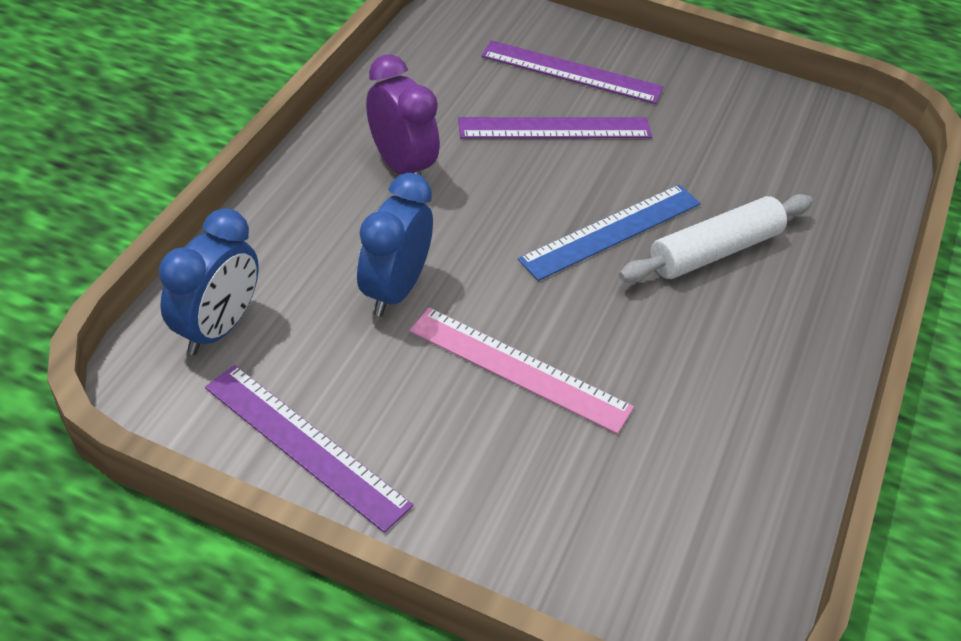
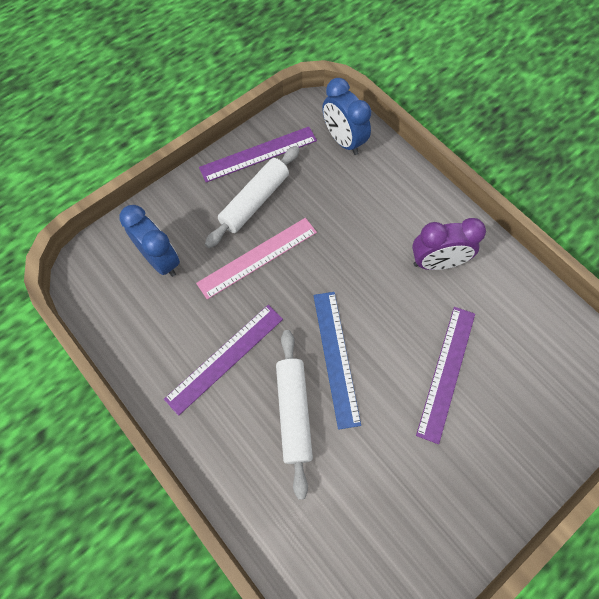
camera: 120 degrees right, 20 degrees up
blue clock [357,173,433,317] -> blue clock moved to [119,205,180,277]
purple ruler [481,40,663,104] -> purple ruler moved to [164,305,283,416]
none -> white rolling pin [205,146,300,248]

